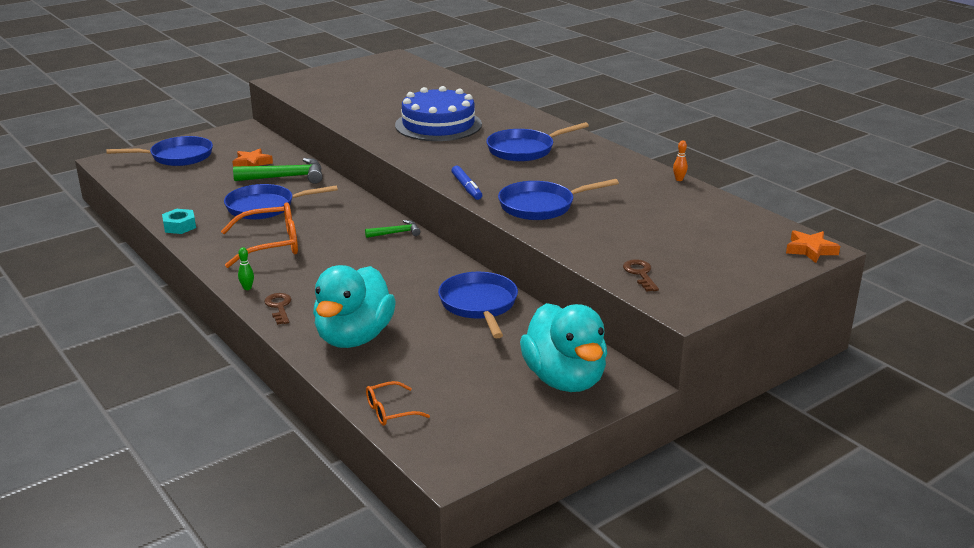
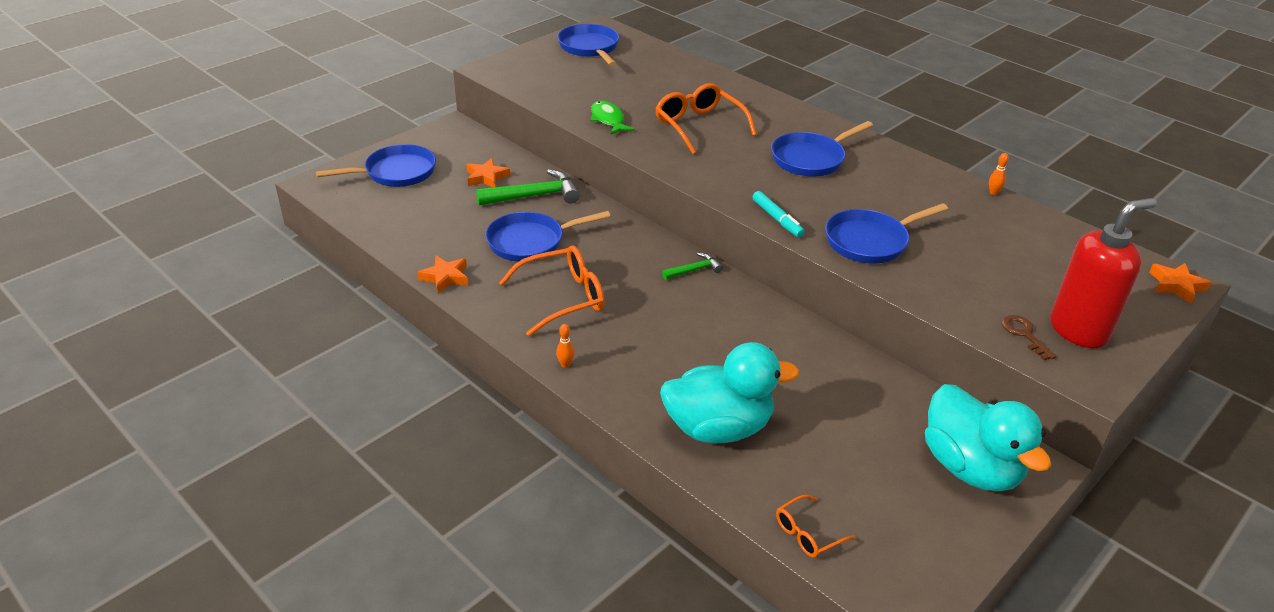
camera: 10 degrees left, 10 degrees up
turquoise nut [162,209,196,234] -> orange star [417,255,468,294]
green bowling pin [238,247,254,290] -> orange bowling pin [556,324,574,368]
brown key [264,293,291,325] -> none
turquoise duck [313,265,396,348] -> turquoise duck turned 105 degrees counterclockwise [660,342,799,443]
blue cake [395,86,482,141] -> orange glasses [655,83,757,154]
blue pan [438,272,518,338] -> blue pan moved to [557,24,619,66]
blue marker [451,166,482,200] -> turquoise marker [752,191,805,237]
none -> green fish [591,101,634,134]
none -> red soap dispenser [1050,198,1157,348]

